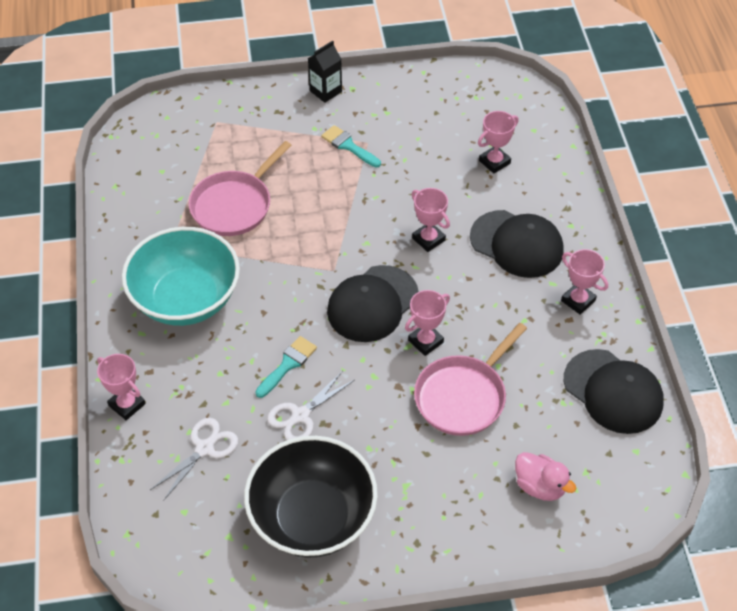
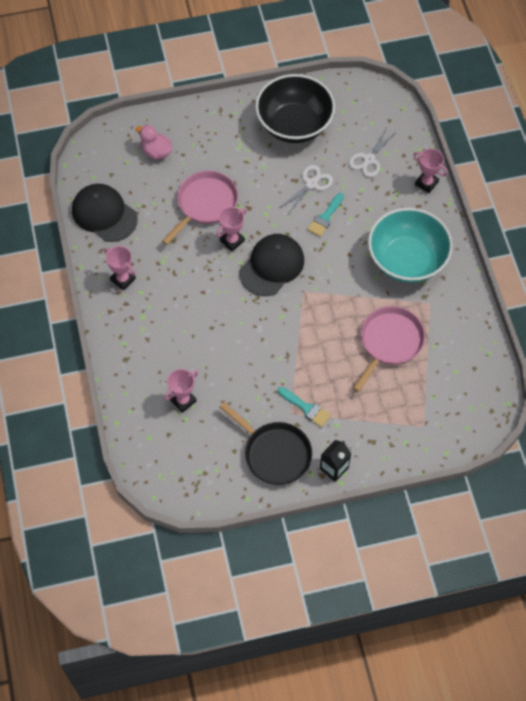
camera: 175 degrees right, 10 degrees up
pink trophy [412,188,450,252] -> none
black cap [470,210,564,278] -> none
none -> black pan [220,402,312,485]

